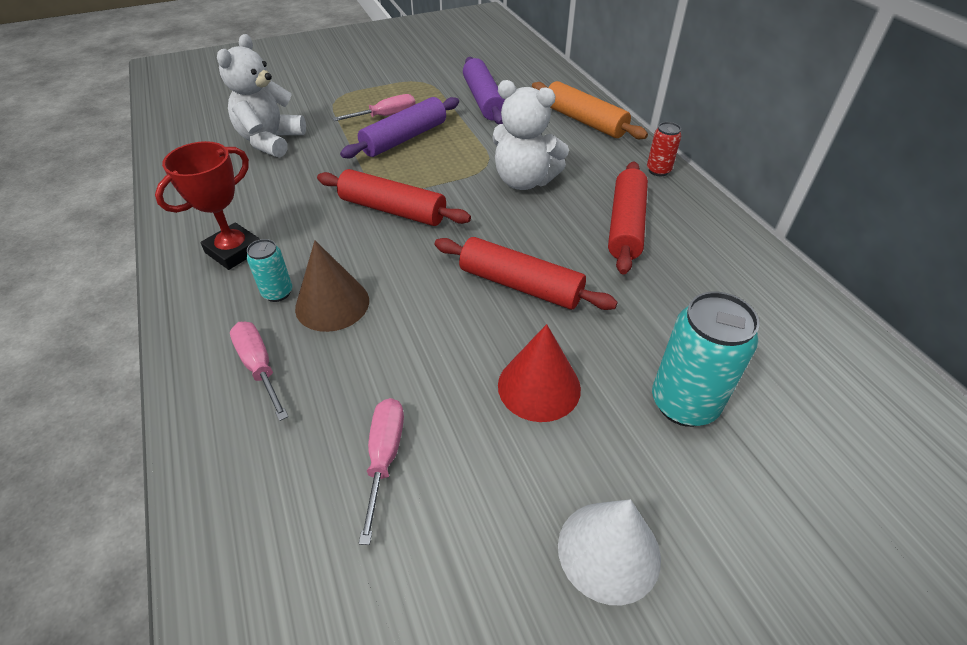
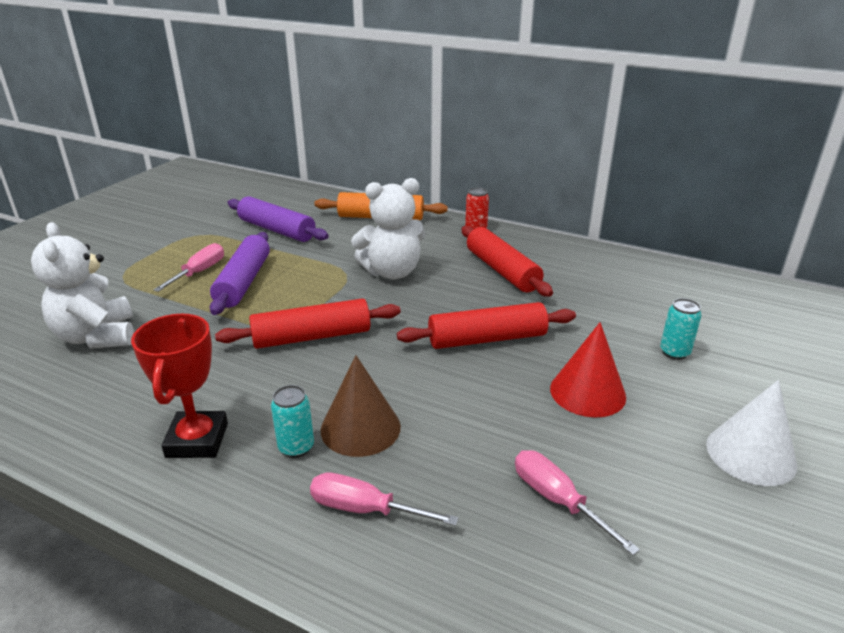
camera: 40 degrees left, 15 degrees down
turquoise can [652,292,760,427] -> turquoise can [660,298,702,360], size x0.54

